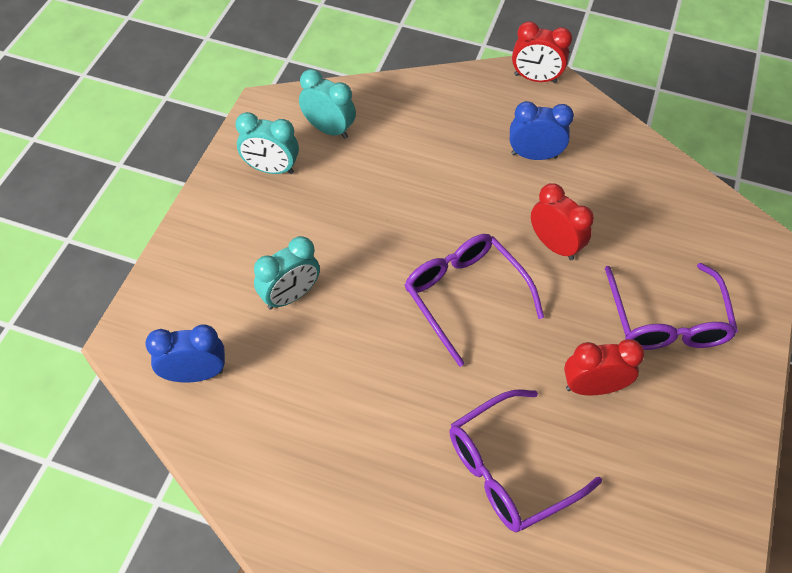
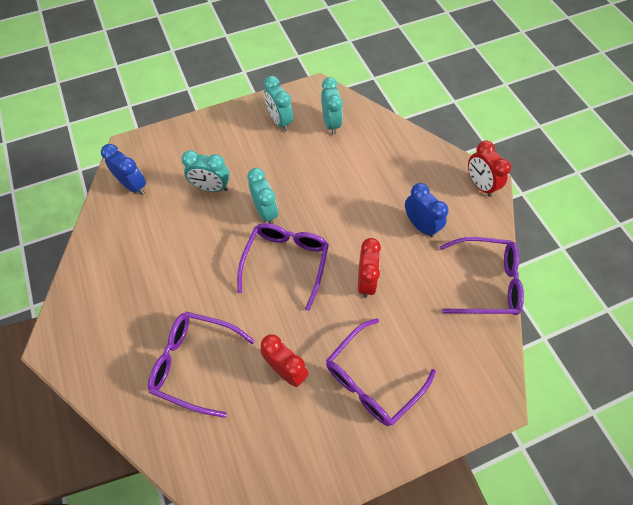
camera: 50 degrees right, 5 degrees up
none -> turquoise clock [247,168,278,224]
none -> purple glasses [440,237,524,315]

